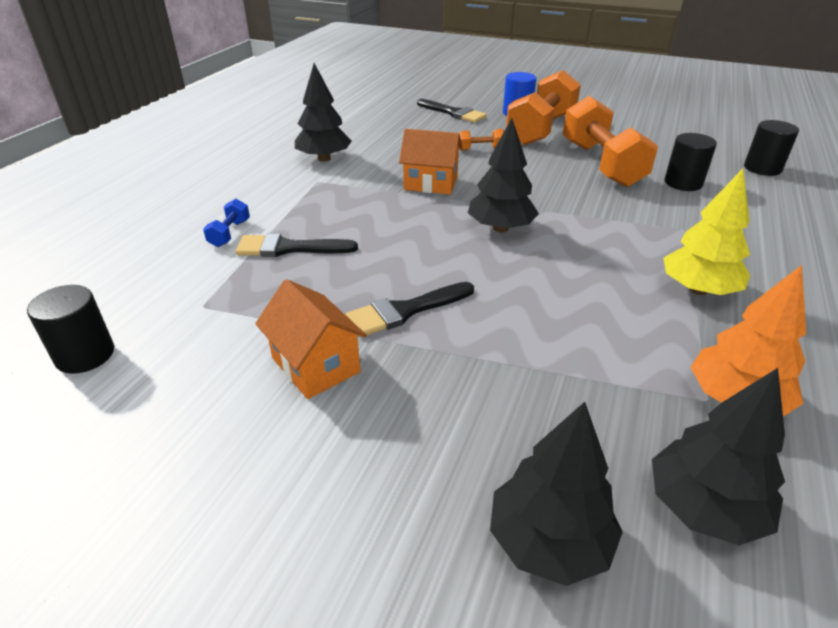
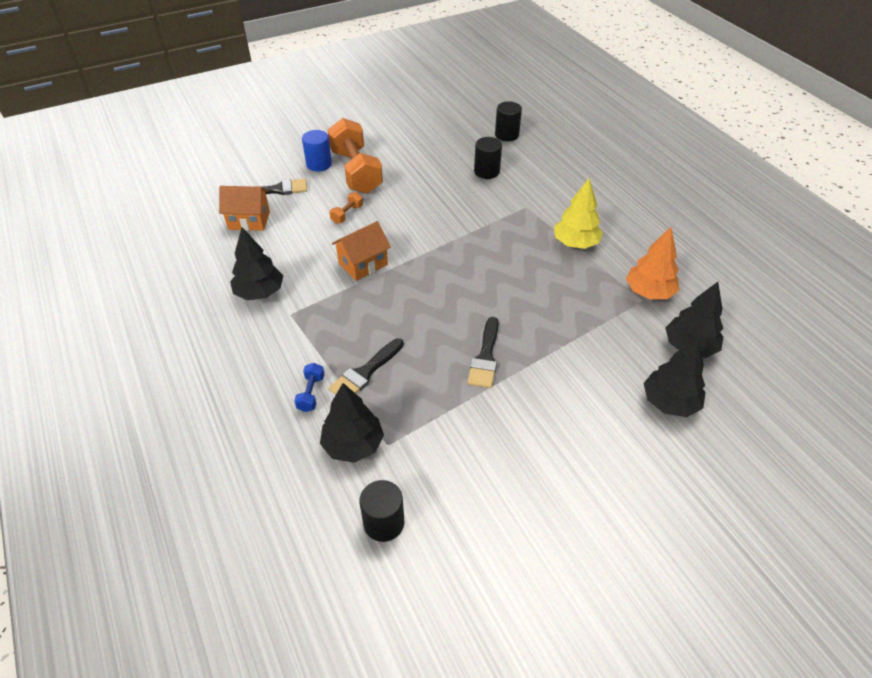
camera: 50 degrees left, 10 degrees up
blue dumbbell [203,199,250,247] -> blue dumbbell turned 45 degrees clockwise [294,363,324,412]
orange house [255,279,367,399] -> orange house moved to [219,186,270,231]
black tree [468,118,539,232] -> black tree moved to [320,383,384,463]
orange dumbbell [563,96,658,187] -> none

